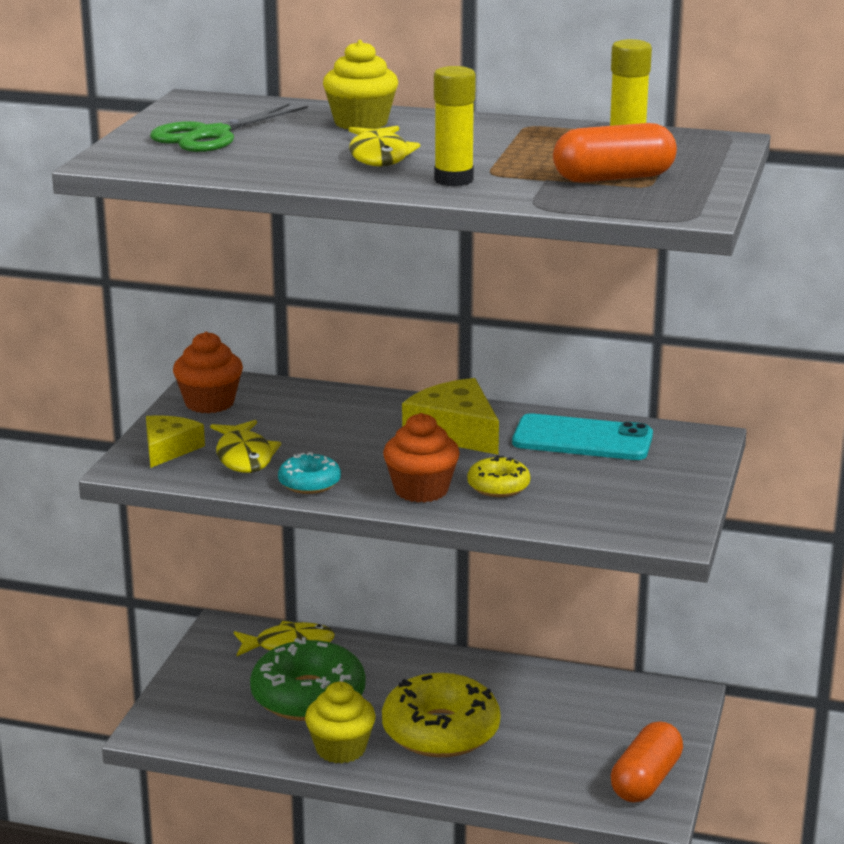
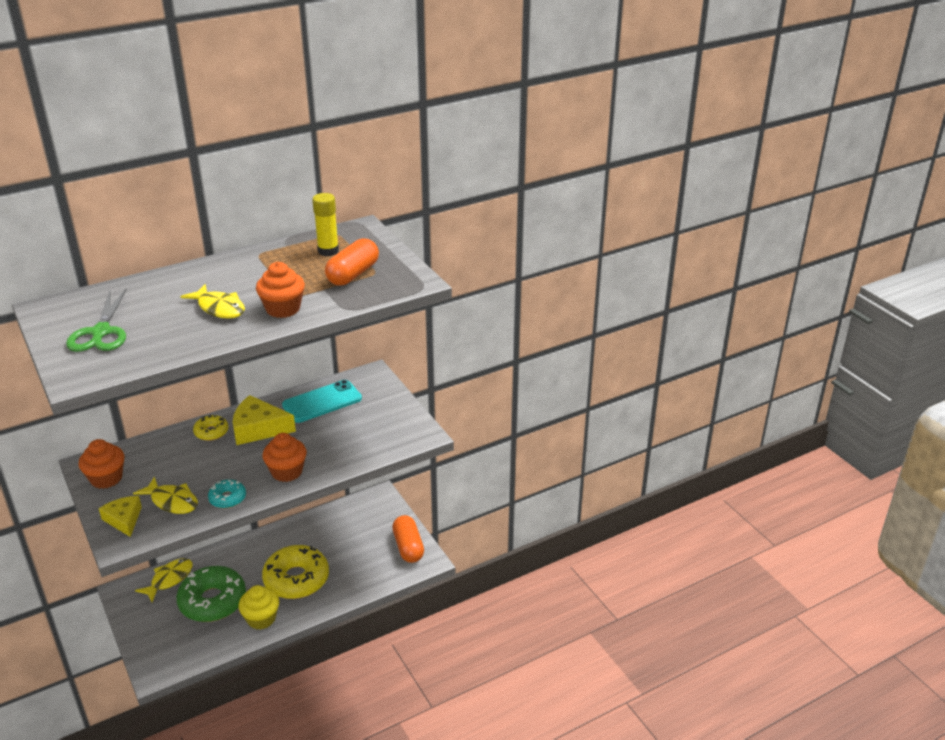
camera: 45 degrees left, 10 degrees up
yellow cupcake [323,40,398,129] -> none
yellow glue stick [434,66,476,186] -> orange cupcake [256,262,305,318]
yellow donut [467,455,530,497] -> yellow donut moved to [193,415,228,441]

